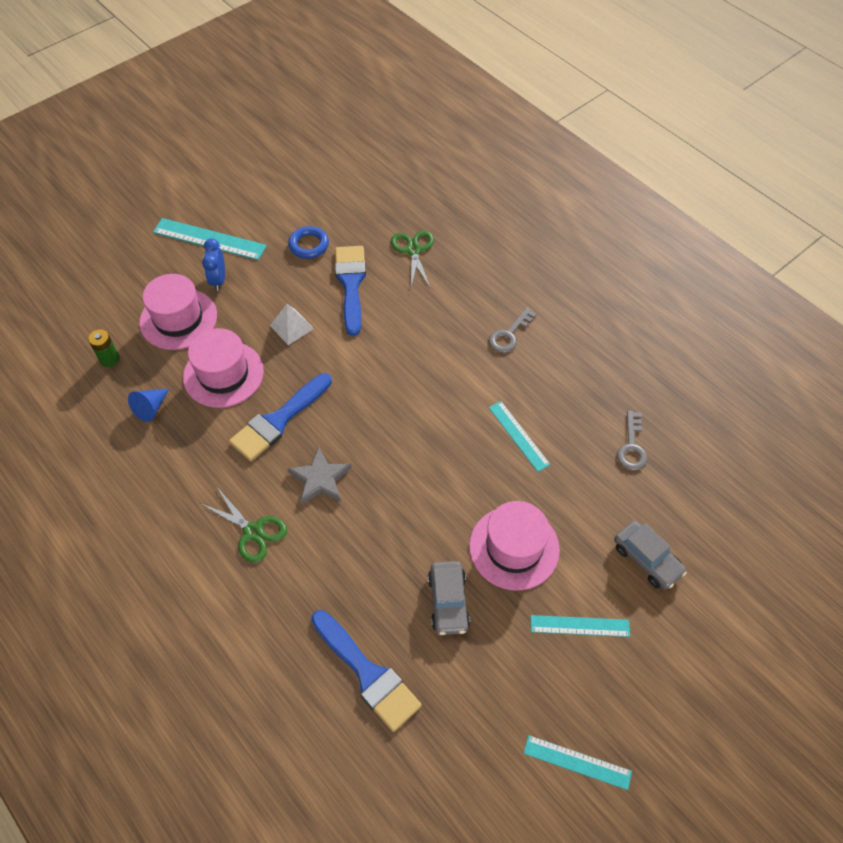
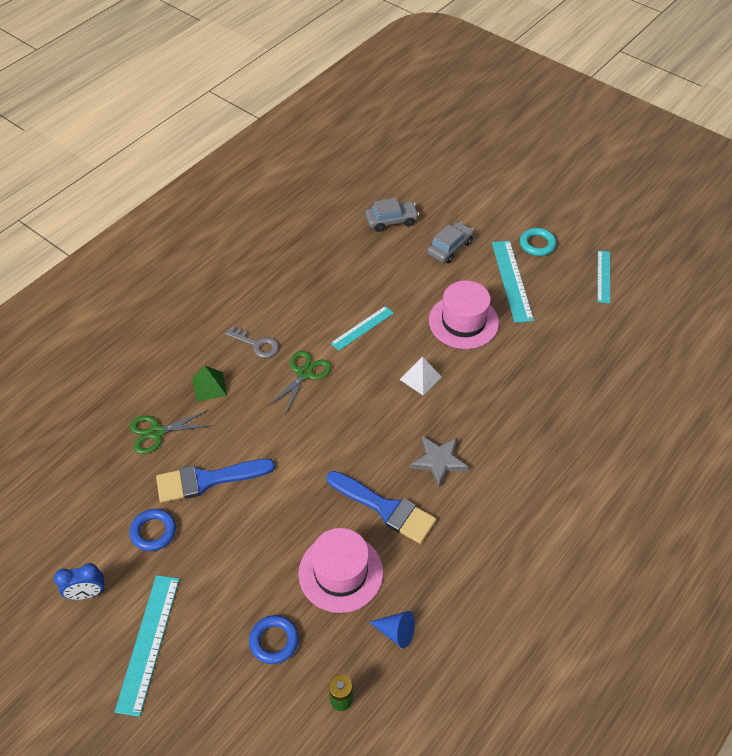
camera: 100 degrees left, 5 degrees down
pink hat [139,274,217,350] -> blue ring [249,615,299,664]
green scissors [201,487,287,563] -> green scissors moved to [269,350,332,415]
blue clock [202,238,225,291] -> blue clock moved to [54,563,105,600]
white pyramid [270,304,314,345] -> white pyramid moved to [400,357,442,396]
blue brush [311,610,422,732] -> none
grey car [428,561,470,635] -> grey car moved to [365,198,419,232]
turquoise ruler [531,615,630,637] -> turquoise ruler [492,241,534,323], size x1.54
grey key [617,411,648,470] -> none
none -> green pyramid [193,366,227,402]
none -> turquoise ring [520,228,556,256]

